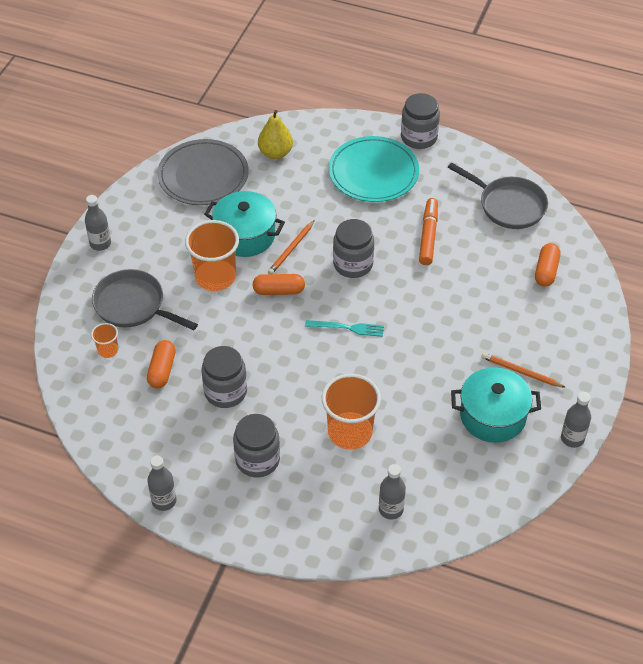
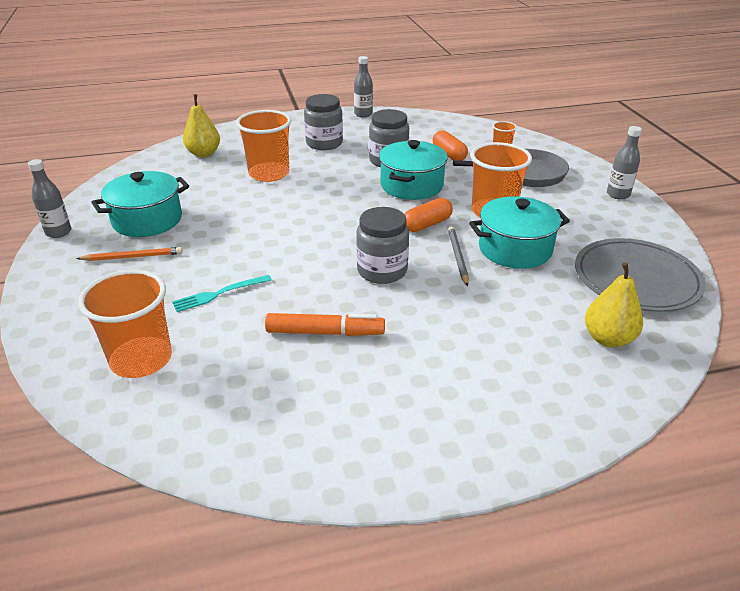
camera: 145 degrees right, 15 degrees down
orange pencil [268,220,315,274] -> grey pencil [448,226,469,287]
turquoise fork [305,320,384,337] -> turquoise fork moved to [172,275,272,312]
turquoise plate [329,136,419,202] -> none
grey bottle [379,464,406,520] -> yellow pear [183,94,220,157]
grey jar [401,93,440,149] -> none
orange marker [419,198,438,265] -> orange marker turned 60 degrees counterclockwise [265,313,385,336]
grey pan [448,162,548,229] -> none
orange capsule [535,243,561,287] -> orange cup [78,269,172,378]
none -> turquoise pot [379,140,448,200]

